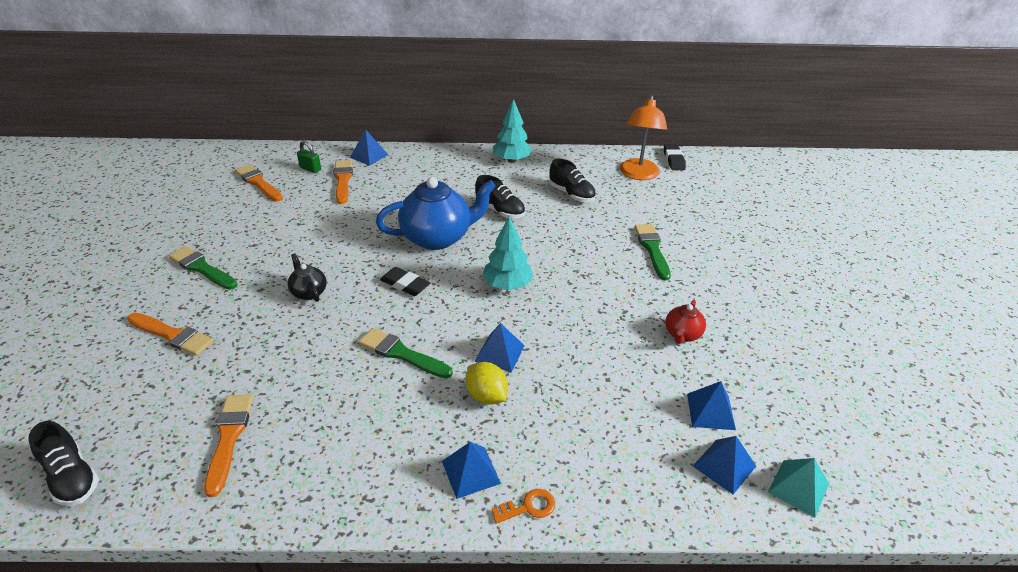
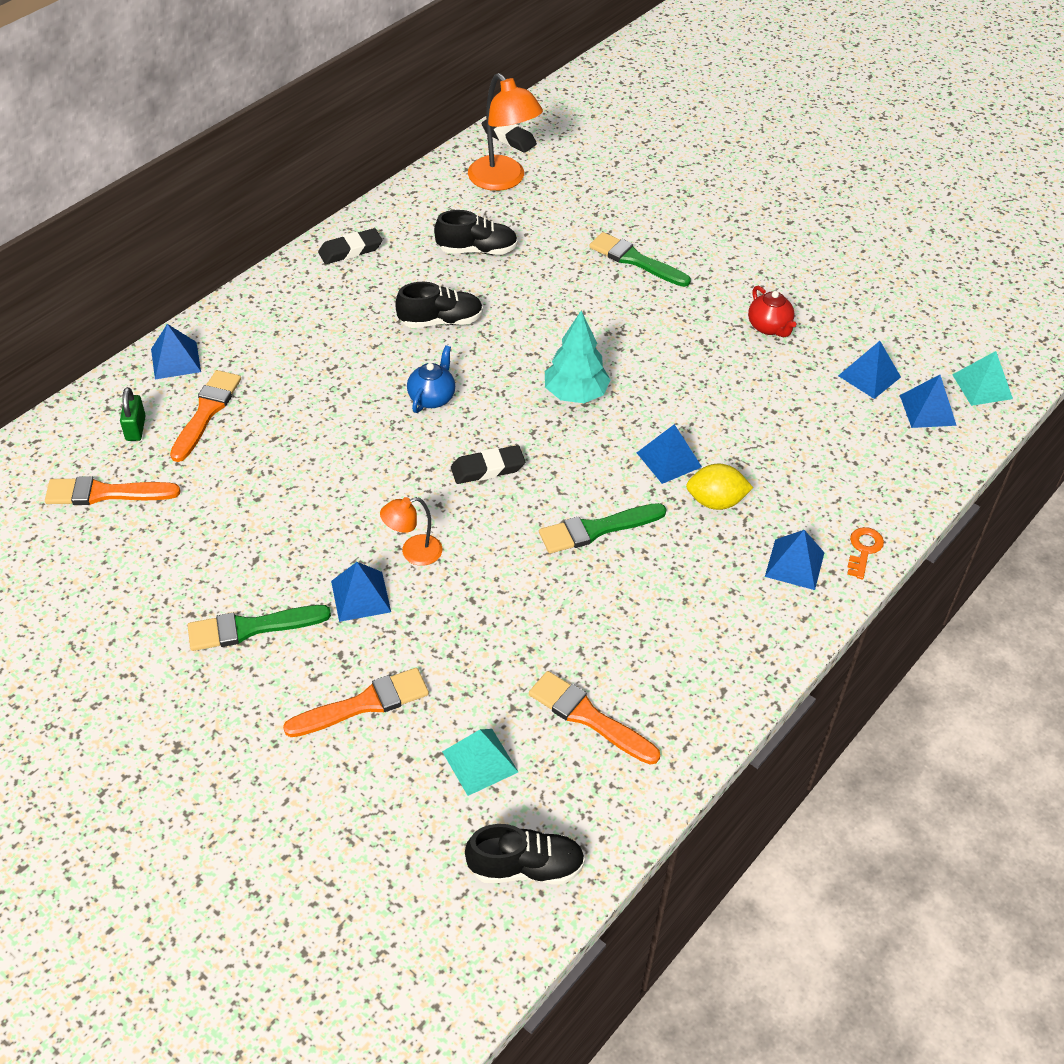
camera: 50 degrees left, 10 degrees up
black teapot [288,253,327,302] -> orange lamp [380,497,442,566]
green padlock [297,141,321,173] -> green padlock turned 75 degrees counterclockwise [120,387,146,441]
orange brush [334,160,353,204] -> orange brush turned 75 degrees clockwise [170,370,241,462]
blue teapot [376,177,496,250] -> blue teapot [407,345,455,413], size x0.48
turquoise tree [493,99,532,163] -> black eraser [318,228,383,264]
none -> blue pyramid [331,562,391,622]
none -> turquoise pyramid [442,729,518,796]

